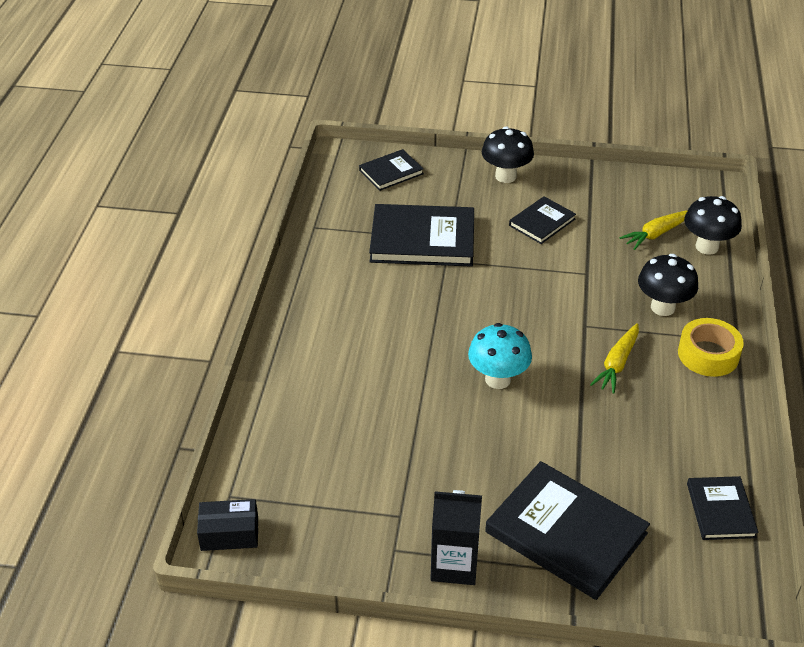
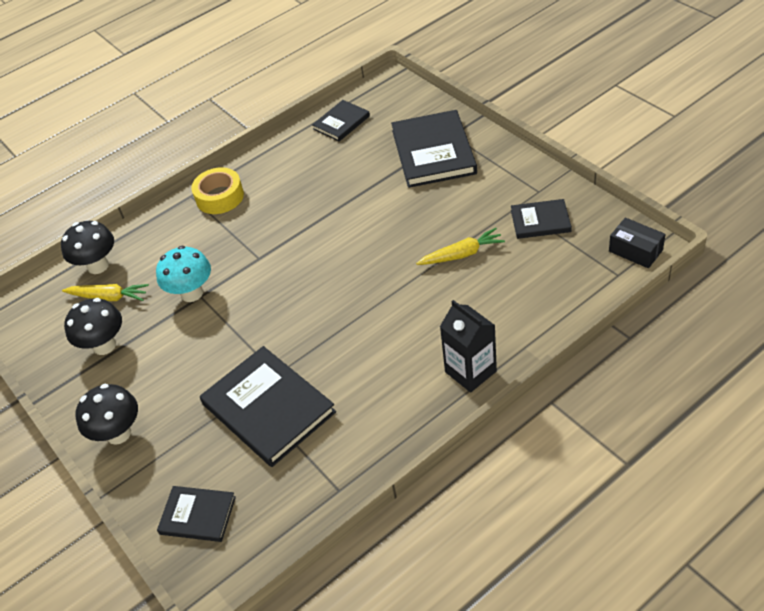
camera: 130 degrees left, 5 degrees up
black carton [430,490,482,585] -> black carton moved to [440,300,497,393]
turquoise mushroom [468,323,532,389] -> turquoise mushroom moved to [156,246,211,302]
black book [509,196,576,244] -> black book moved to [511,199,572,239]
yellow carrot [590,323,639,394] -> yellow carrot moved to [416,228,505,265]
black mushroom [638,254,698,316] -> black mushroom moved to [64,298,122,355]

